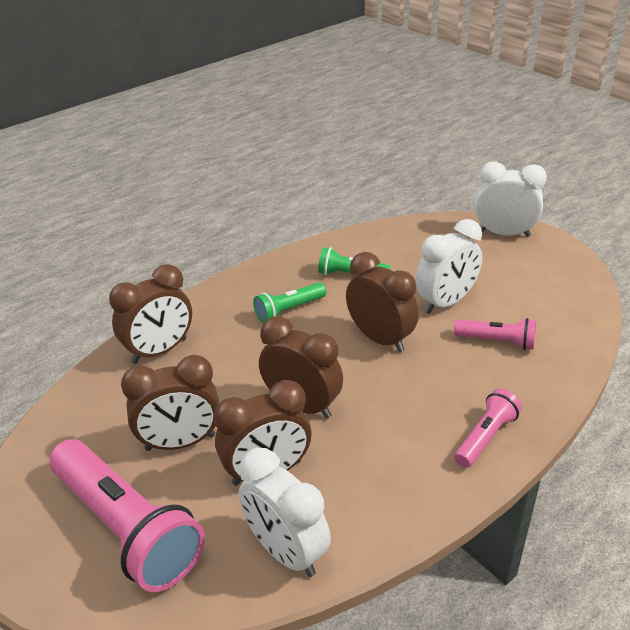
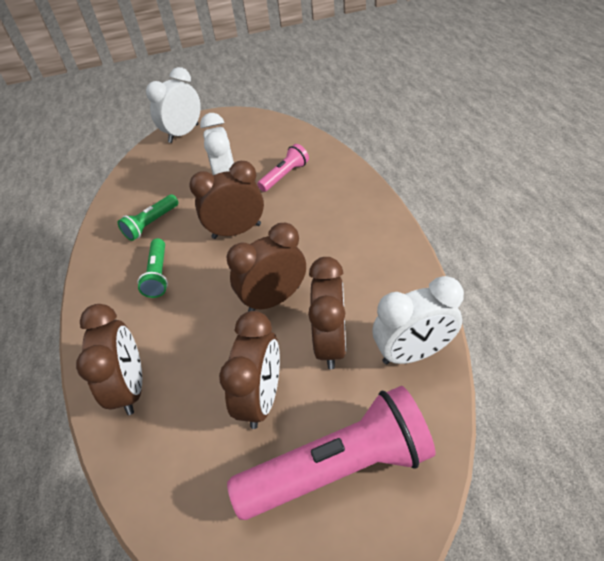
camera: 60 degrees left, 10 degrees up
pink flashlight [454,389,522,468] -> none

